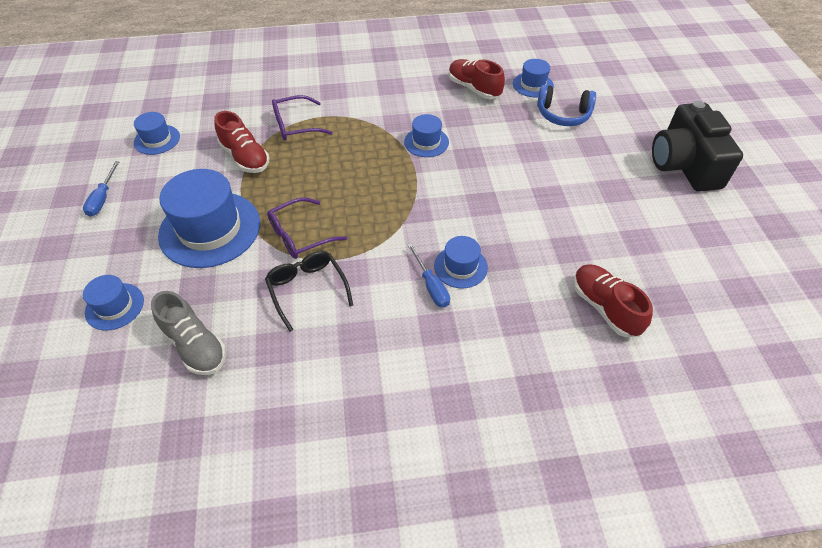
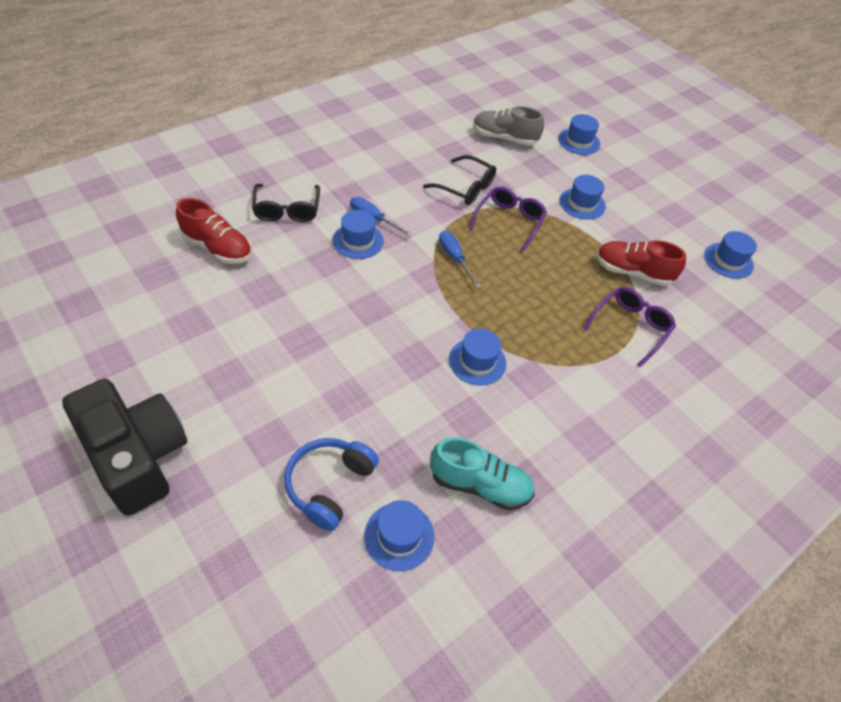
camera: 145 degrees right, 0 degrees up
blue screwdriver [83,161,120,217] -> blue screwdriver moved to [439,231,481,288]
blue hat [158,169,260,268] -> blue hat [560,175,606,220], size x0.51
red shoe [448,59,505,99] -> turquoise shoe [430,437,535,510]
blue headphones [537,85,596,126] -> blue headphones turned 45 degrees counterclockwise [284,438,379,531]
none -> black glasses [252,184,320,222]

